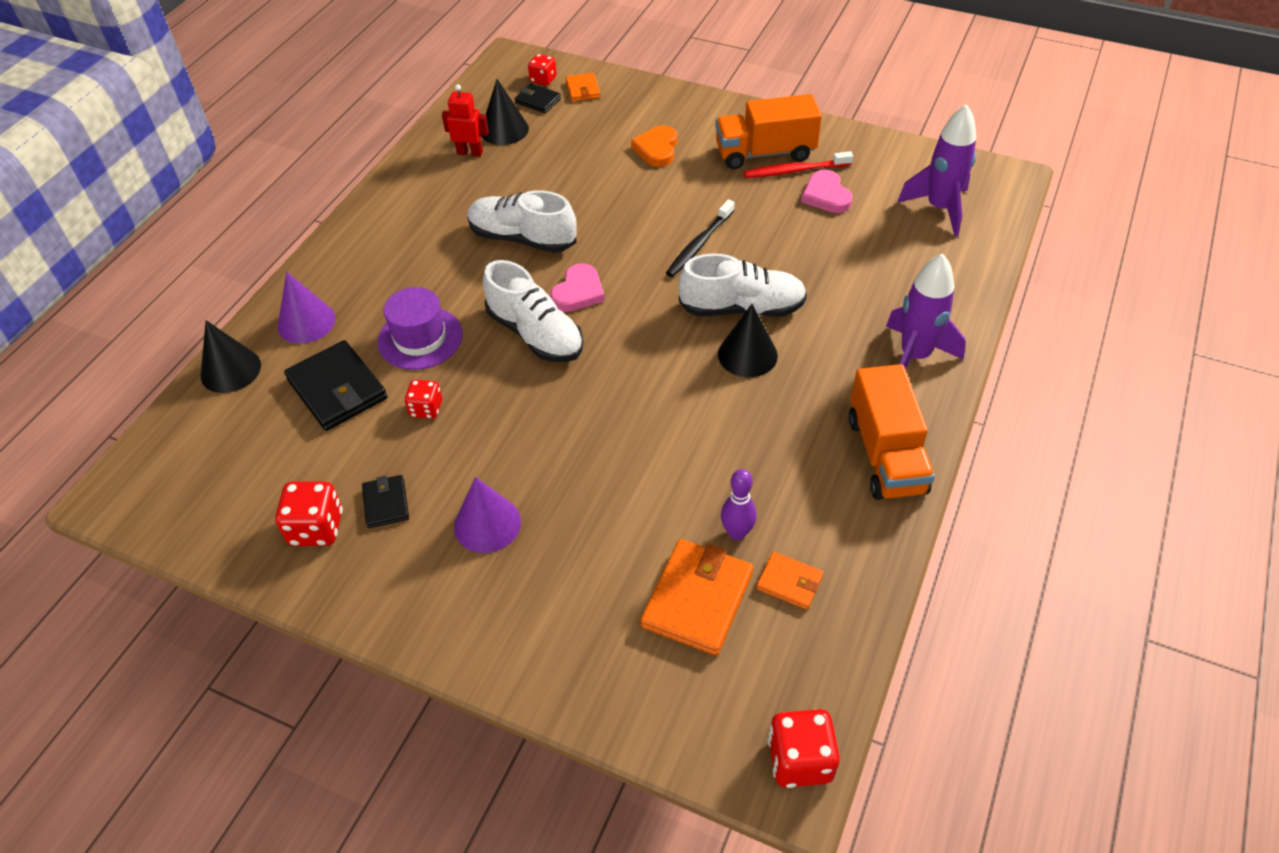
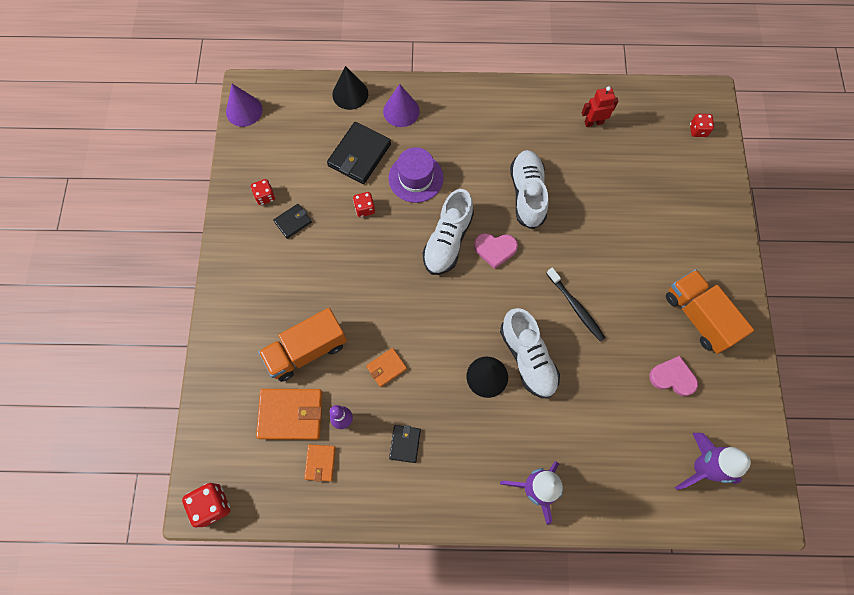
camera: 65 degrees right, 20 degrees up
red dice [275,481,343,546] -> red dice [251,179,275,205], size x0.64
red robot [442,84,489,157] -> red robot turned 90 degrees counterclockwise [582,86,618,127]
purple cone [454,477,521,553] -> purple cone moved to [226,84,263,127]
black cone [482,79,529,145] -> none
black wallet [515,83,561,113] -> black wallet moved to [389,425,421,463]
orange wallet [566,73,600,102] -> orange wallet moved to [366,348,407,387]
orange heart [631,125,677,167] -> none
black toothbrush [666,199,735,277] -> black toothbrush turned 135 degrees counterclockwise [546,268,605,341]
red toothbrush [744,151,853,178] -> none
pink heart [801,170,853,213] -> pink heart turned 60 degrees clockwise [650,356,698,396]
orange truck [849,364,935,500] -> orange truck moved to [258,308,347,382]

